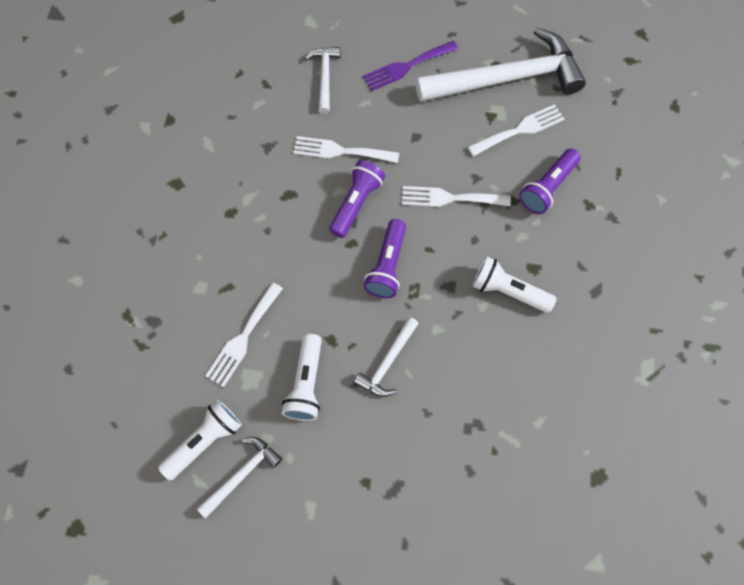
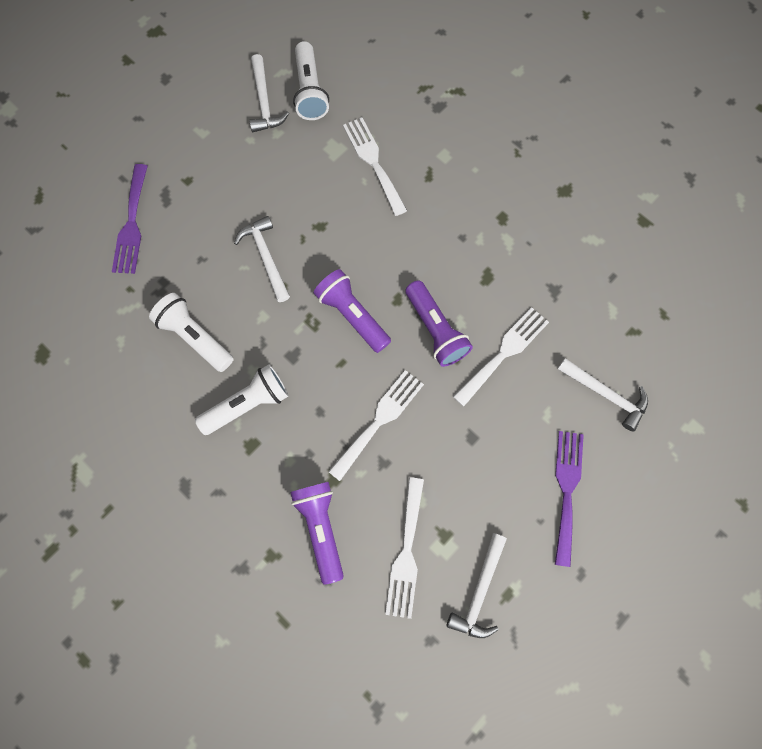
camera: 125 degrees right, 5 degrees up
white flashlight [282,334,322,421] -> white flashlight moved to [149,293,234,372]
white hammer [415,28,586,102] -> white hammer [447,533,507,638], size x0.46
none -> purple fork [112,164,148,274]

